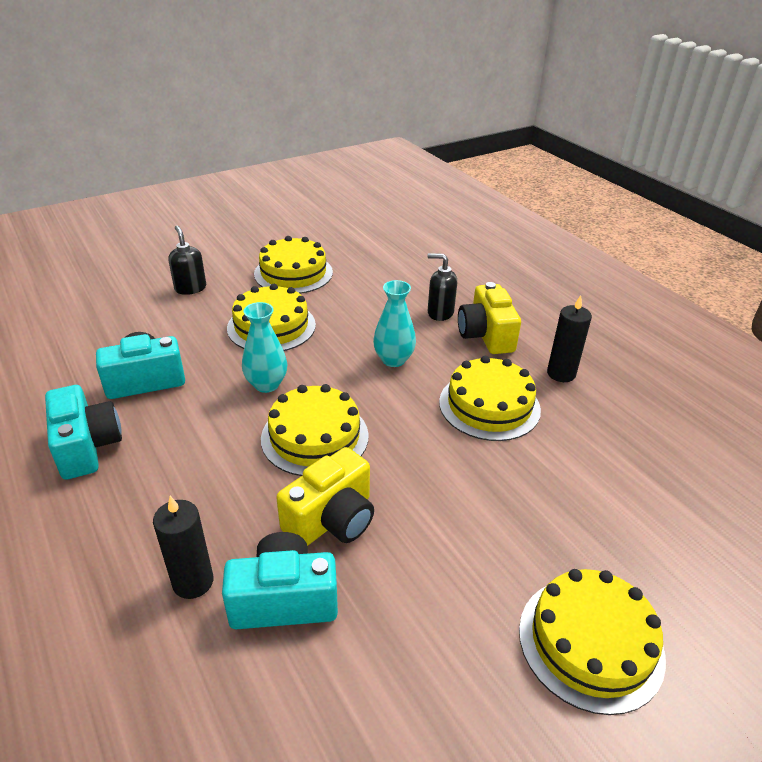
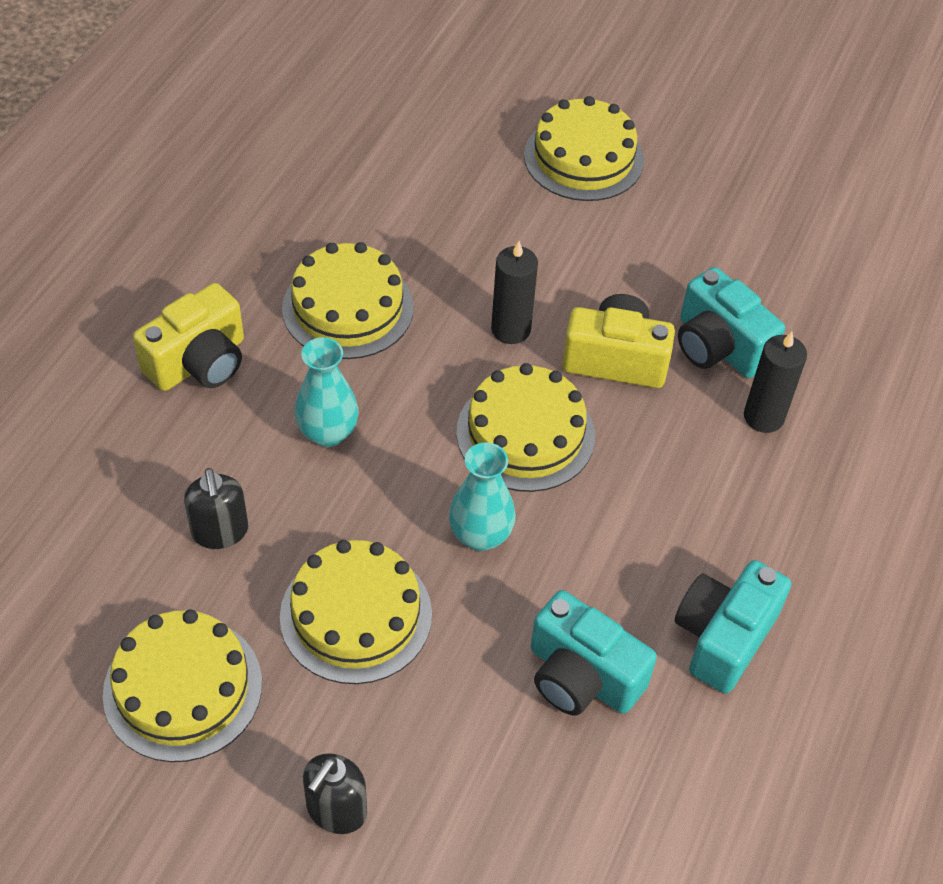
camera: 125 degrees left, 15 degrees up
black soap dispenser [427,253,457,321] -> black soap dispenser moved to [184,468,248,549]
black candle [547,295,592,382] -> black candle moved to [491,241,538,344]

